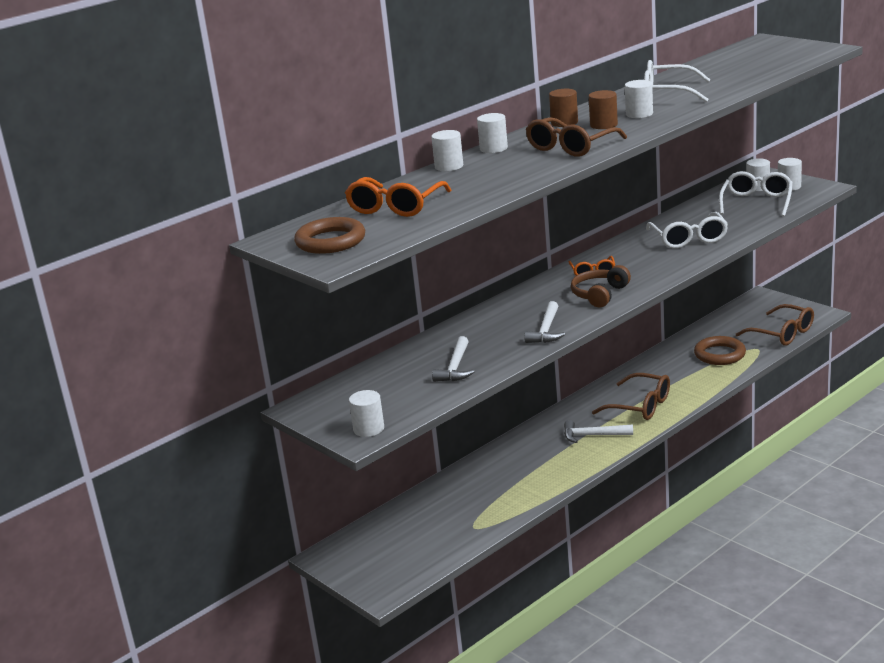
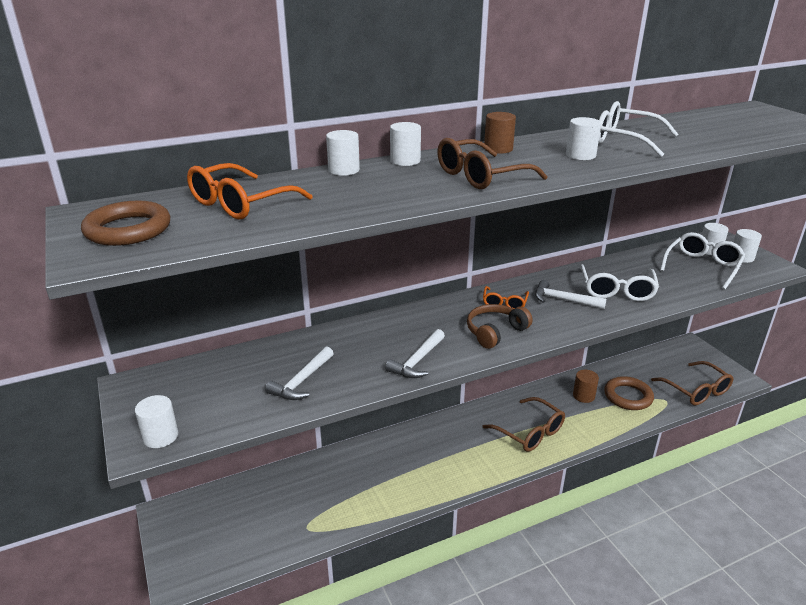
camera: 15 degrees right, 5 degrees up
white hammer [564,420,633,443] -> white hammer moved to [535,280,606,309]
brown cylinder [589,90,618,129] -> brown cylinder moved to [573,370,599,403]

